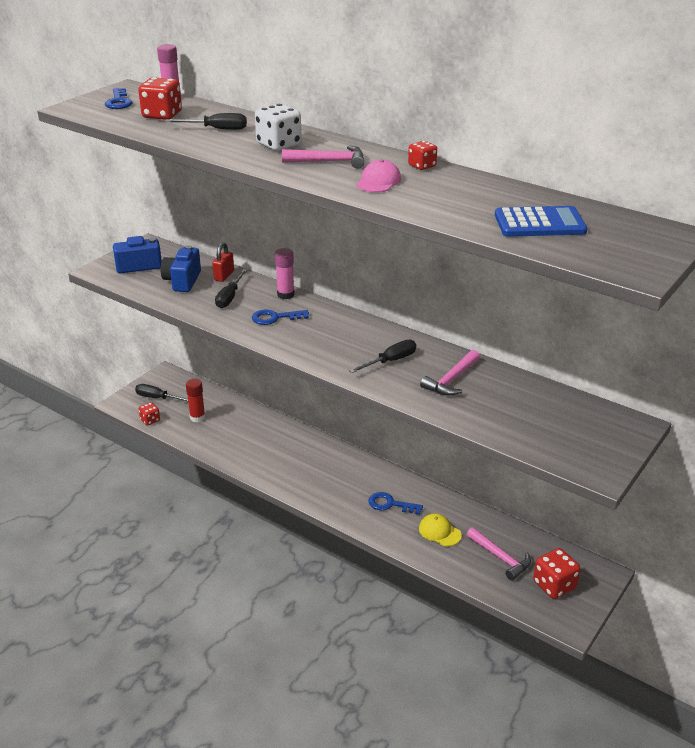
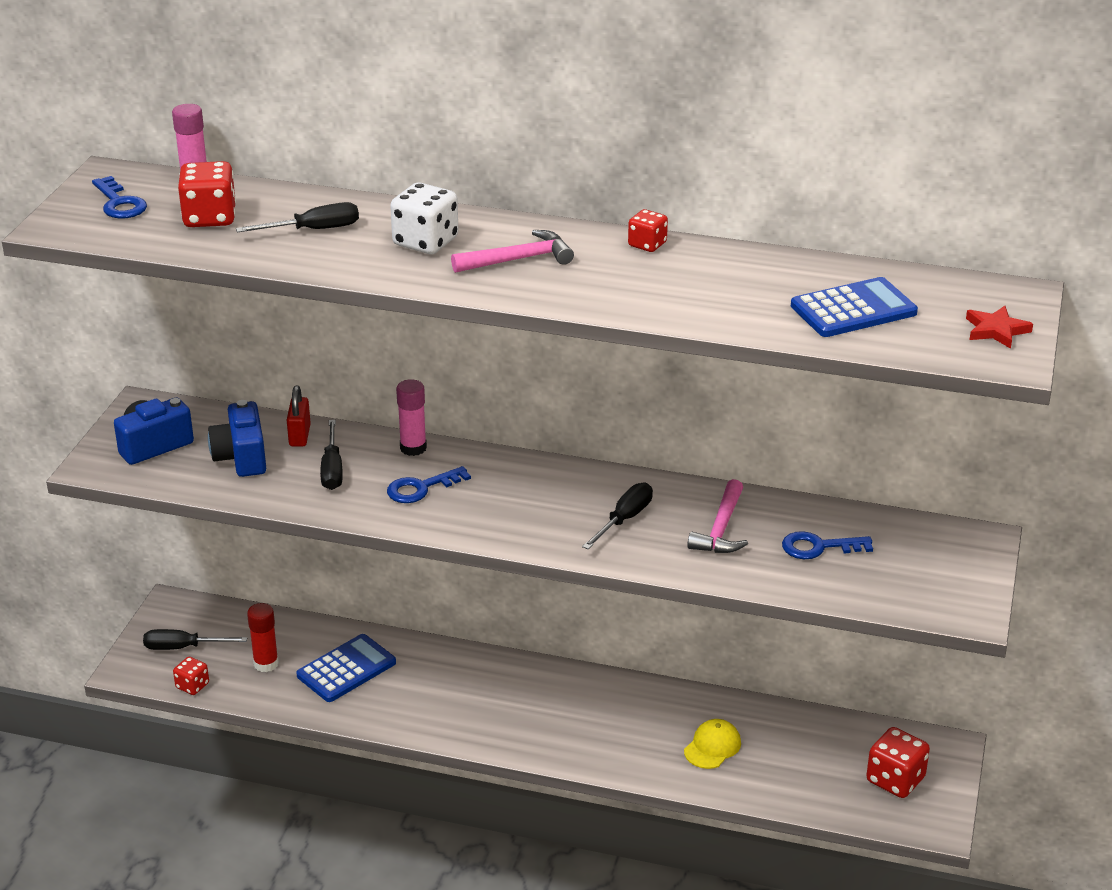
camera: 20 degrees left, 0 degrees up
pink cap [356,160,401,192] -> none
blue key [368,492,423,515] -> blue key moved to [782,531,873,559]
yellow cap [419,513,462,546] -> yellow cap turned 105 degrees clockwise [684,719,741,769]
pink hammer [466,527,531,581] -> none
none -> blue calculator [296,634,396,702]
none -> red star [966,306,1033,349]

